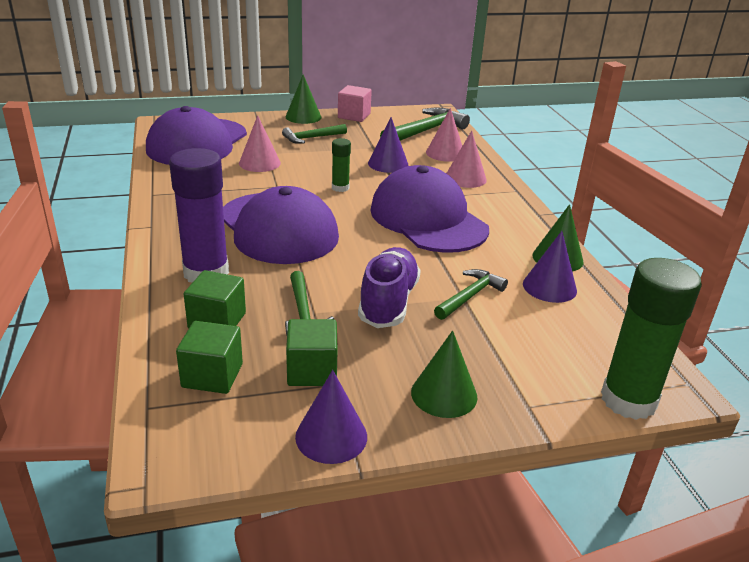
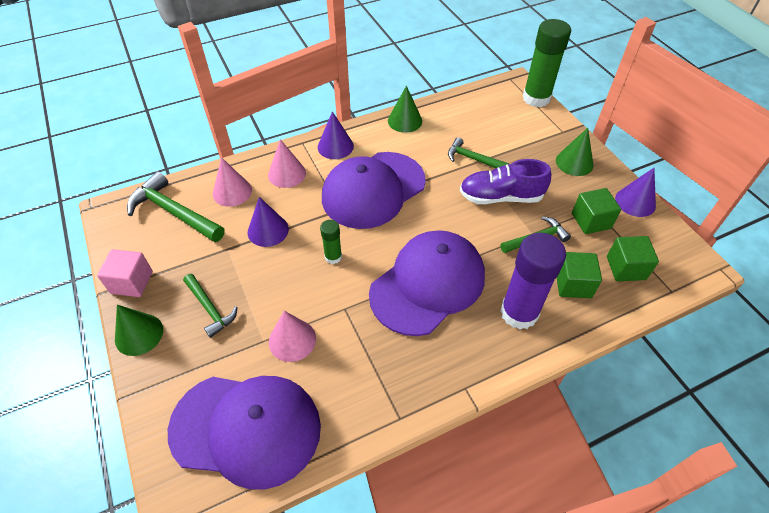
camera: 100 degrees left, 20 degrees up
purple cone [523,231,577,303] -> purple cone moved to [318,111,354,159]

